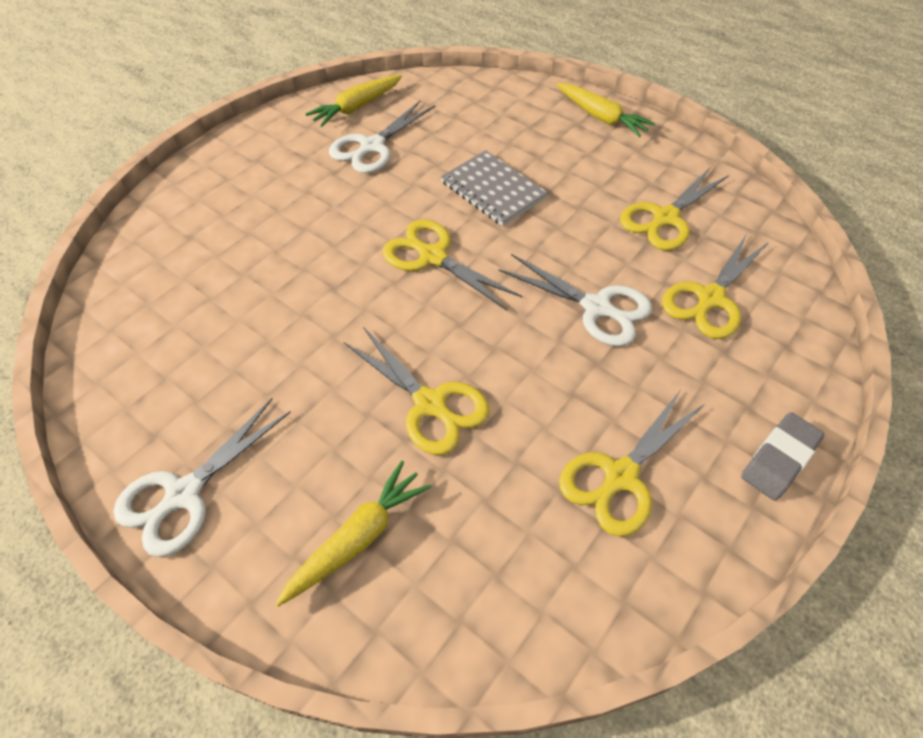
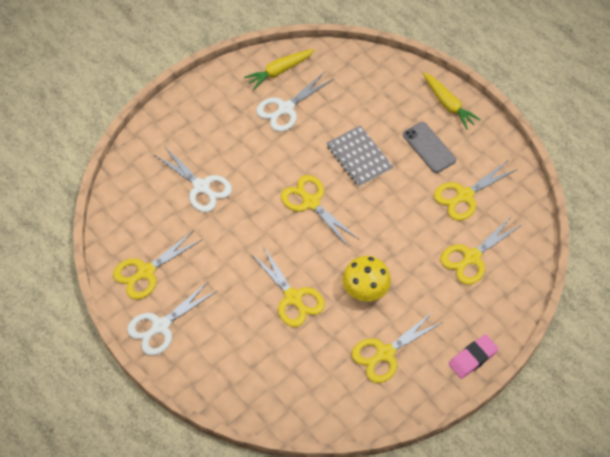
camera: 10 degrees right, 5 degrees up
yellow carrot [276,461,431,607] -> none
white scissors [499,254,652,347] -> white scissors moved to [155,147,232,212]
grey eraser [741,412,824,501] -> pink eraser [449,334,499,379]
none -> yellow scissors [113,230,203,299]
none -> yellow mushroom [342,256,391,301]
none -> grey phone [403,122,456,173]

